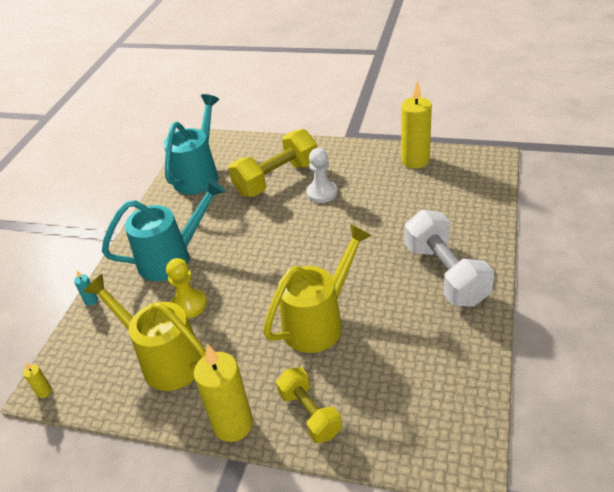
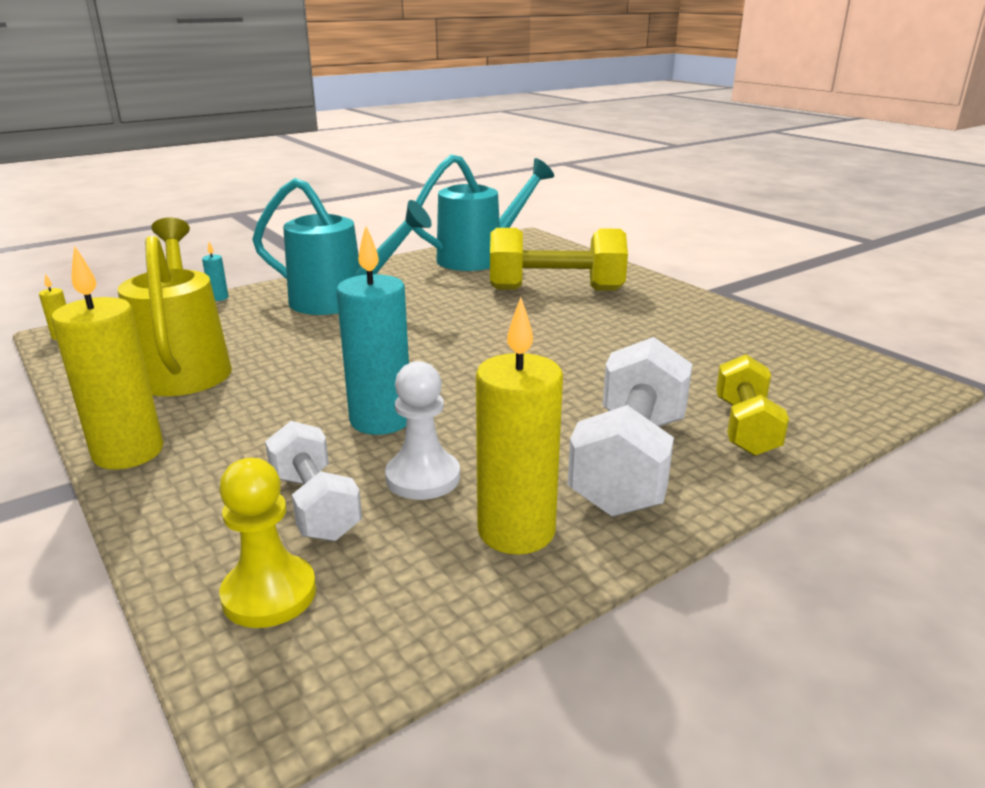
camera: 35 degrees right, 15 degrees down
yellow pawn [166,258,207,319] -> yellow pawn moved to [219,458,316,628]
yellow watering can [263,224,372,353] -> turquoise candle [336,226,409,435]
yellow dumbbell [276,367,342,443] -> yellow dumbbell moved to [716,354,789,456]
white pawn [306,148,337,203] -> white pawn moved to [385,361,460,500]
yellow candle [401,81,432,169] -> yellow candle moved to [476,297,563,555]
none -> white dumbbell [265,421,362,541]

